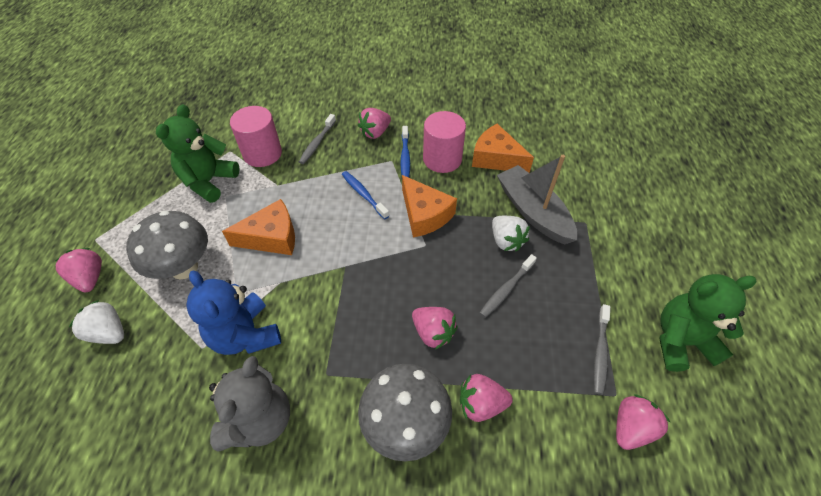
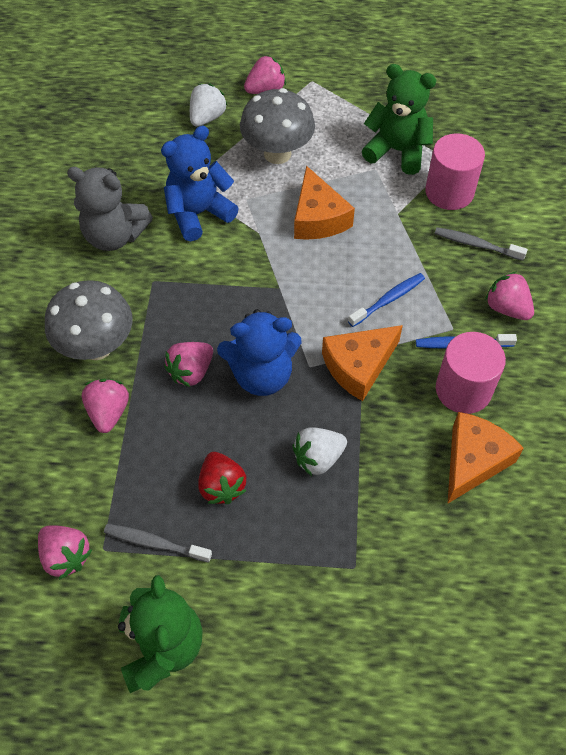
camera: 90 degrees right, 5 degrees up
grey toothbrush [480,254,537,318] -> none
grey boat [497,155,578,245] -> none
none -> red strawberry [198,452,246,504]
none -> blue teddy bear [217,309,302,396]

